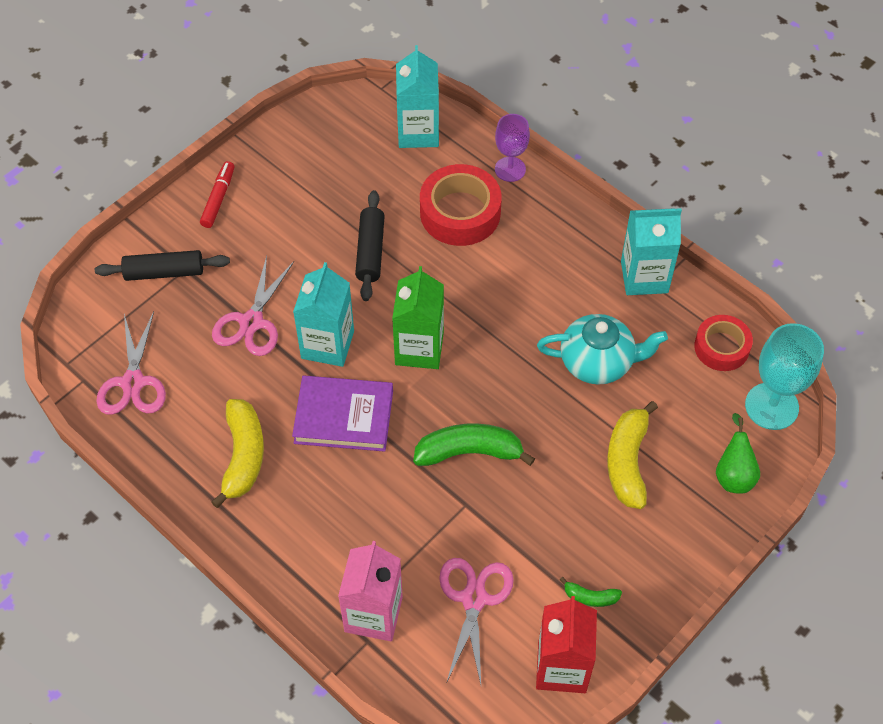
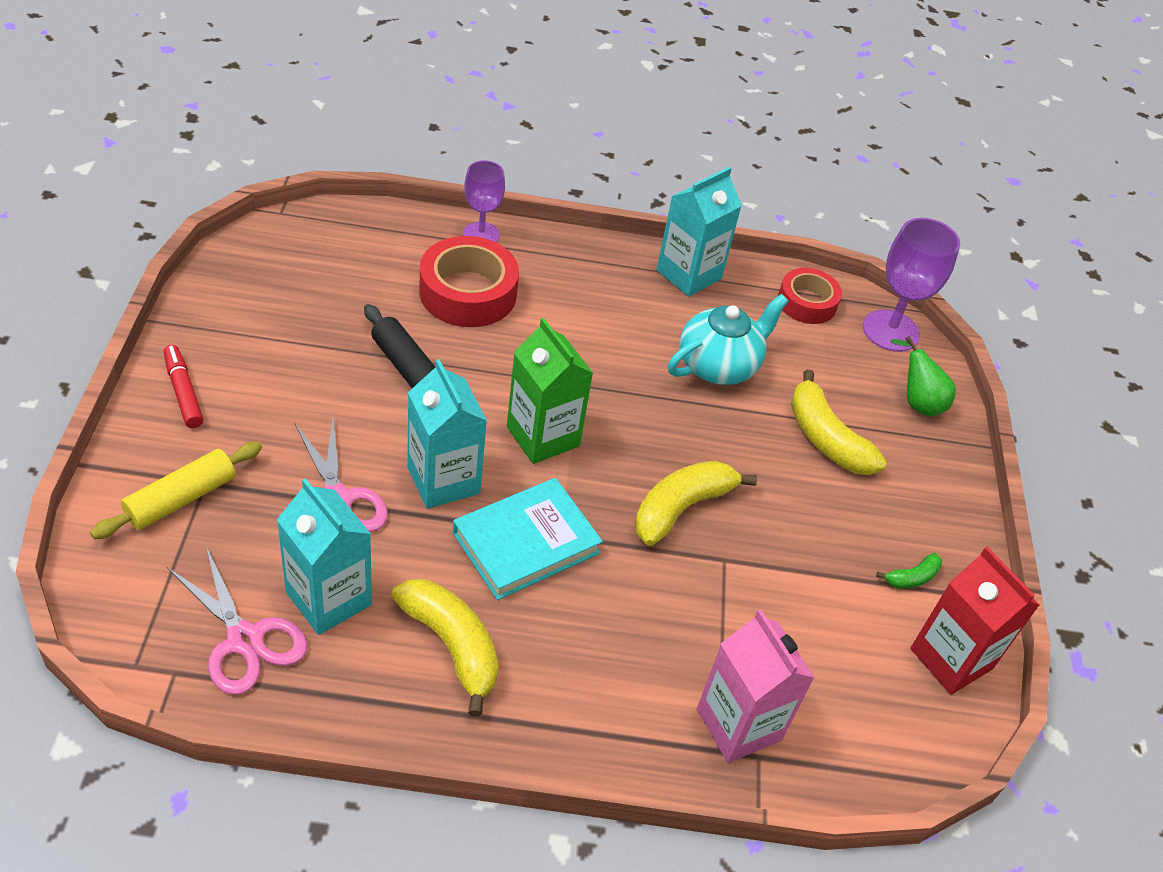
camera: 45 degrees left, 10 degrees down
black rolling pin [95,250,230,281] -> yellow rolling pin [90,442,262,539]
purple book [292,376,393,452] -> turquoise book [453,478,603,600]
turquoise carton [396,45,439,148] -> turquoise carton moved to [277,478,372,635]
green banana [413,423,535,466] -> yellow banana [635,460,757,546]
pink scissors [439,558,514,685] -> none
turquoise goblet [745,323,824,430] -> purple goblet [863,218,960,352]

